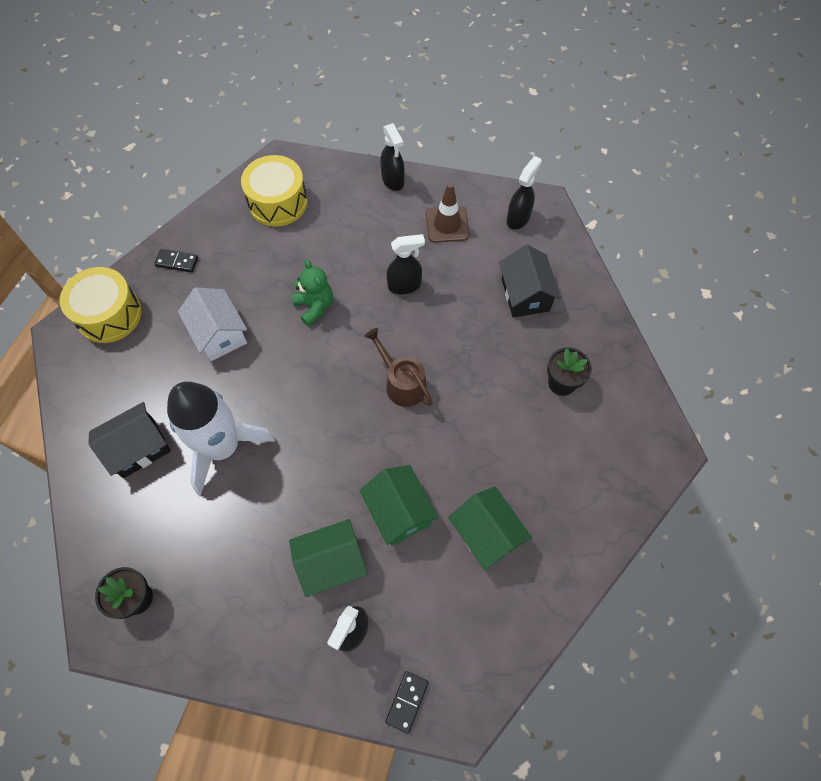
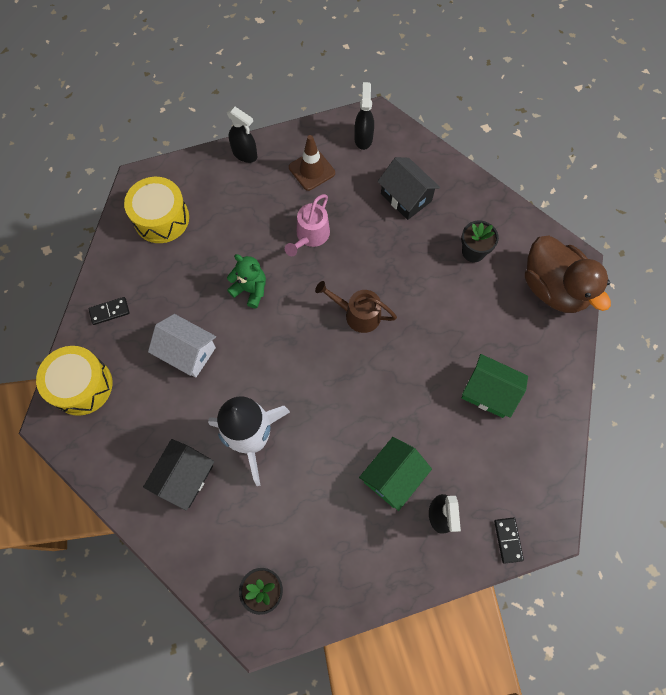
camera: 30 degrees left, 5 degrees up
green house [359,465,439,545] -> none
black spray bottle [387,234,425,294] -> pink watering can [285,194,330,256]
none -> brown duck [525,235,611,313]

